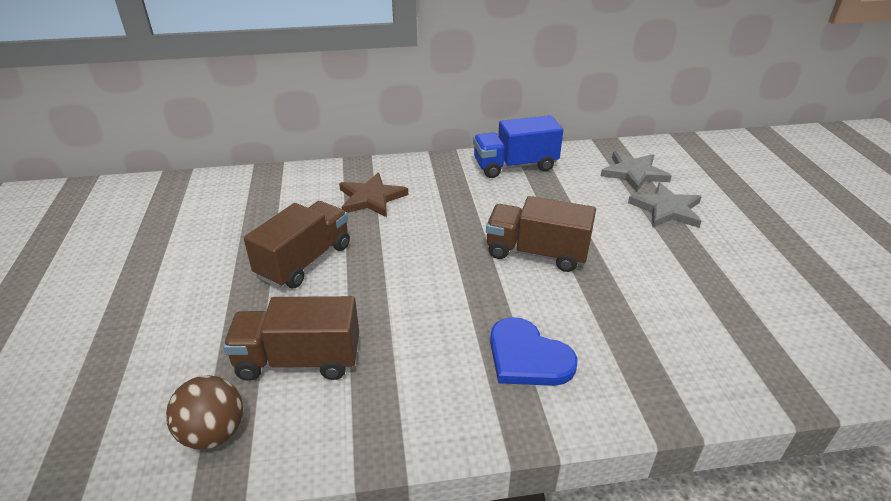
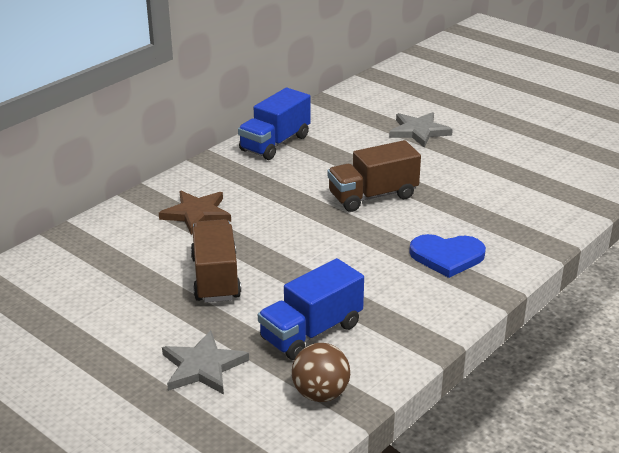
camera: 40 degrees left, 5 degrees down
brown truck [223,296,359,381] -> blue truck [258,258,364,360]
grey star [601,151,672,192] -> grey star moved to [162,330,249,394]

